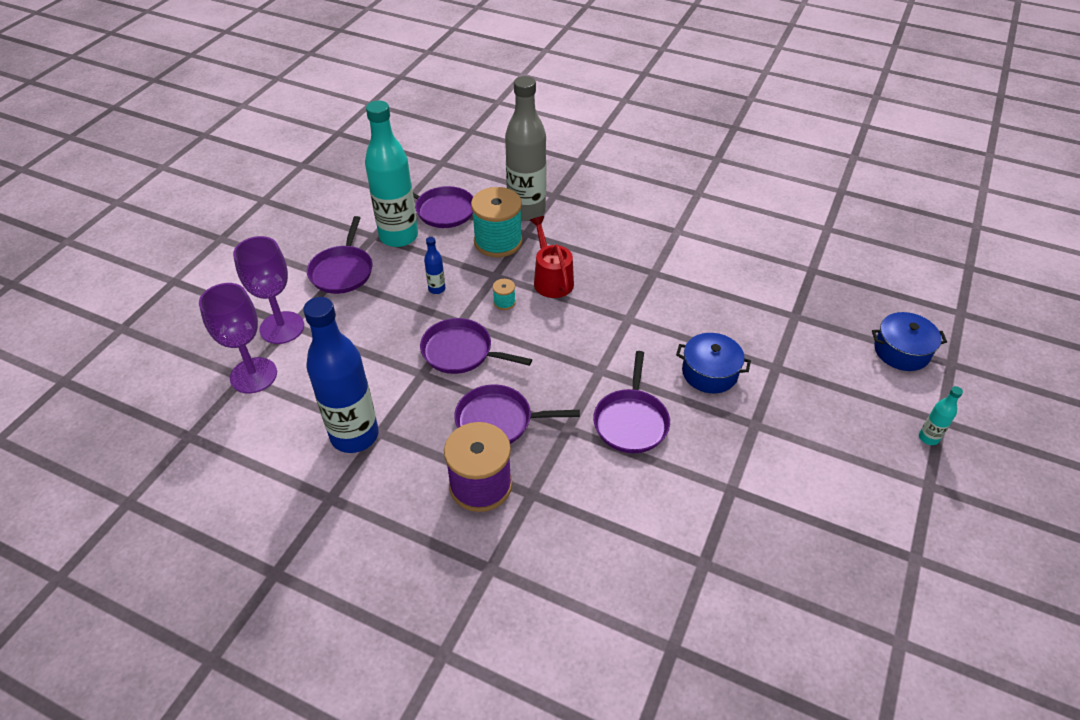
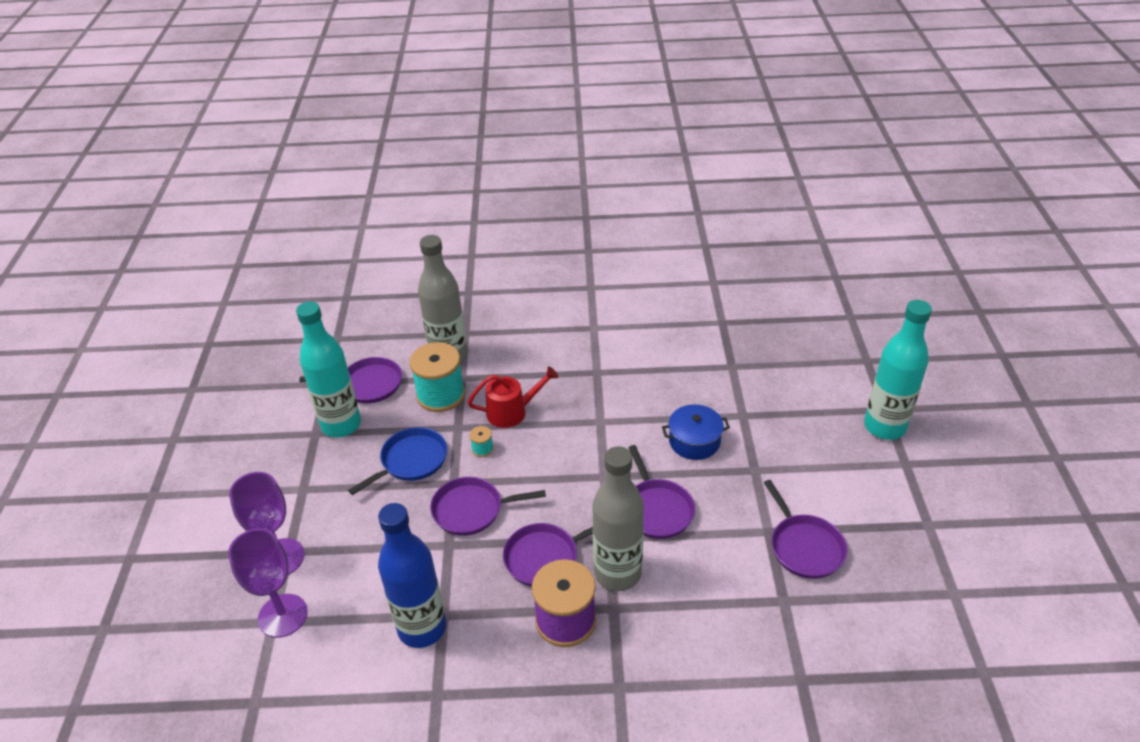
camera: 25 degrees left, 5 degrees down
purple pan [307,216,372,294] -> purple pan moved to [764,480,847,579]
blue bottle [424,237,446,294] -> blue pan [348,427,447,495]
red watering can [530,216,574,298] -> red watering can turned 120 degrees clockwise [468,366,558,428]
blue pot [872,312,947,371] -> none
turquoise bottle [919,386,963,445] -> turquoise bottle [864,300,932,440], size x2.41
none -> grey bottle [592,446,644,591]

